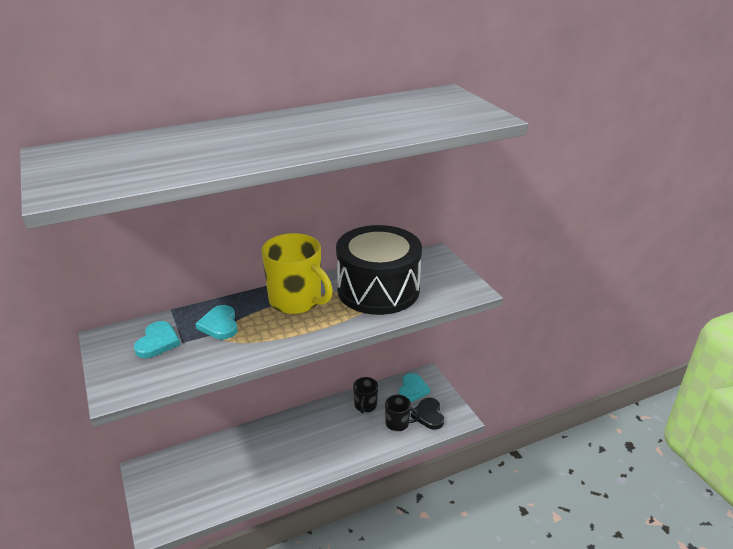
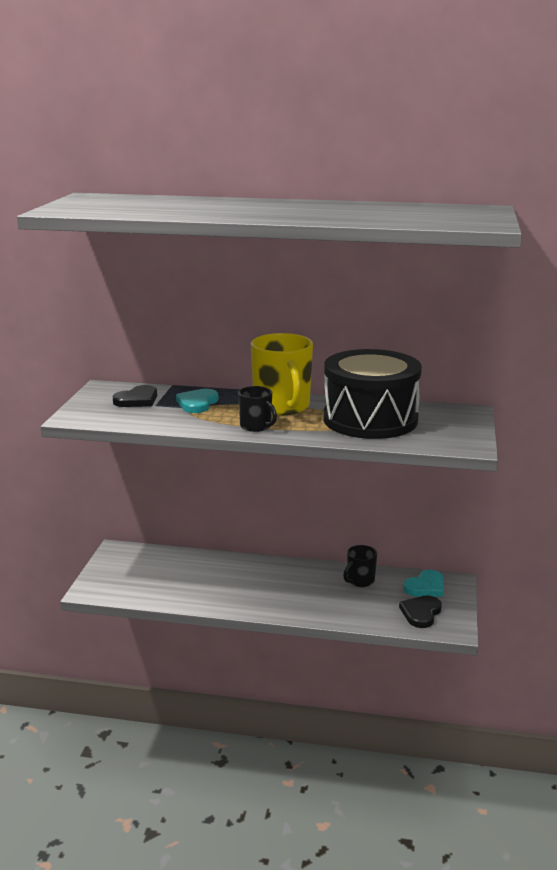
camera: 35 degrees right, 10 degrees down
turquoise heart [134,321,180,358] -> black heart [113,385,157,407]
black mug [385,395,420,431] -> black mug moved to [238,386,277,432]

